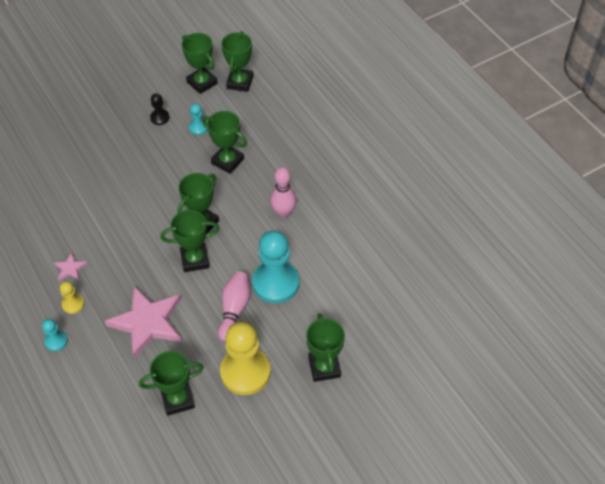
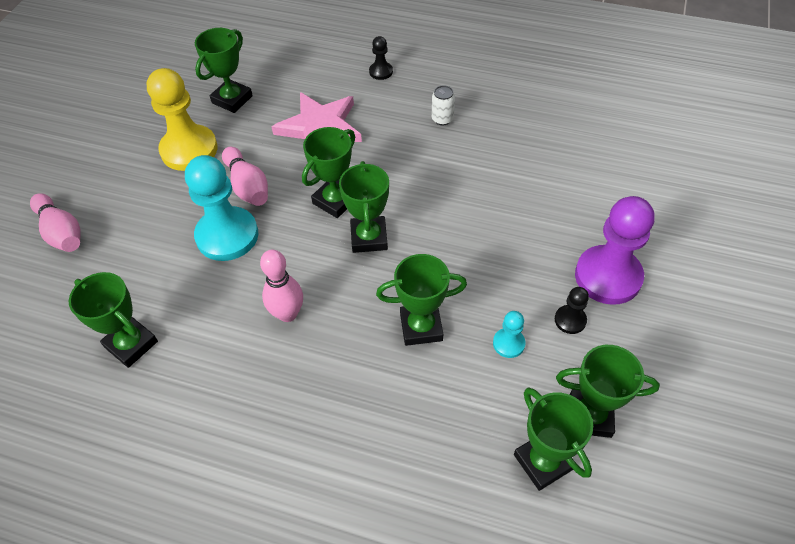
camera: 140 degrees right, 0 degrees up
turquoise pawn [42,319,68,351] -> black pawn [369,36,393,80]
pink star [54,252,88,281] -> white can [432,85,455,126]
yellow pawn [60,281,84,314] -> none
green trophy [306,313,345,382] -> green trophy moved to [69,272,158,368]
none -> pink bowling pin [30,193,81,252]
none -> purple pawn [575,196,655,305]

